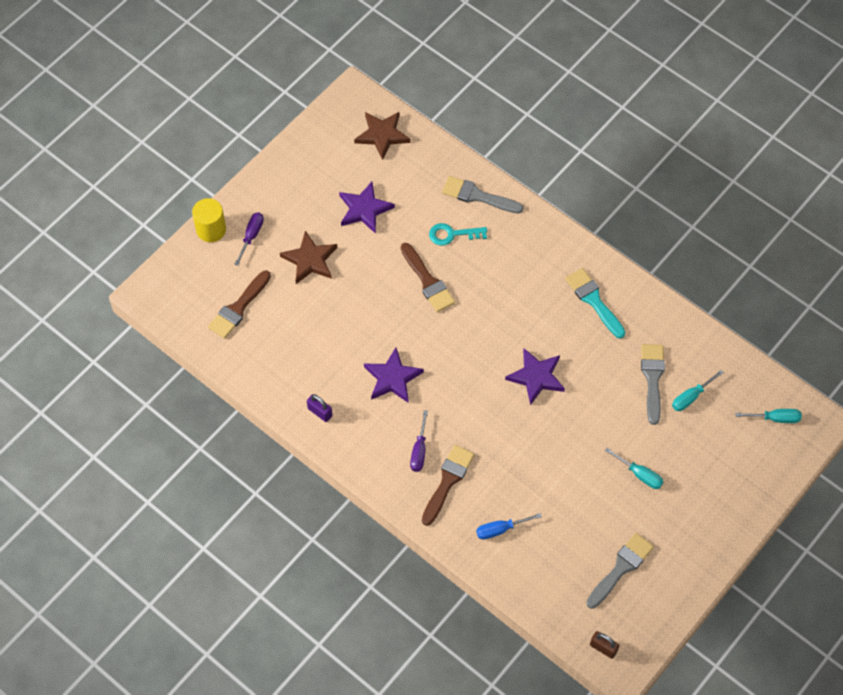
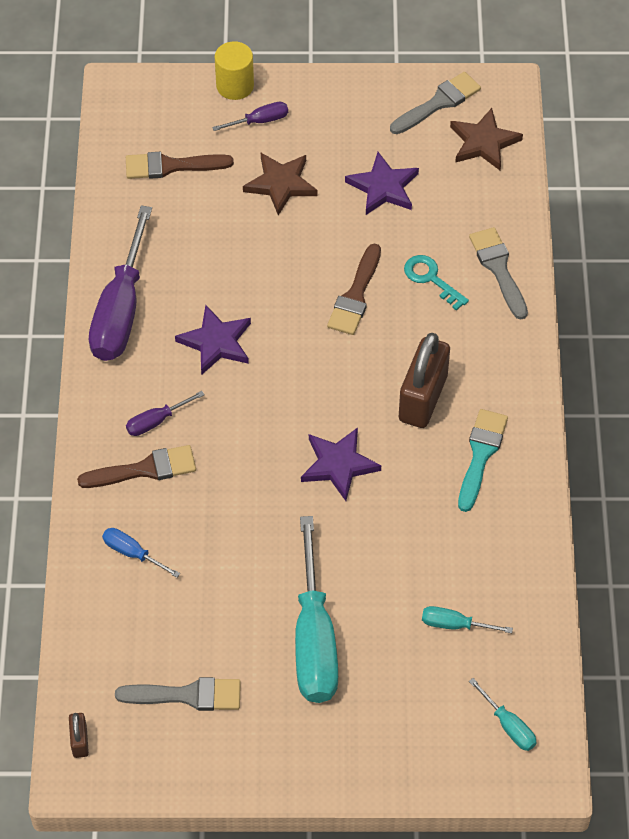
camera: 50 degrees right, 5 degrees down
purple padlock [307,394,332,422] -> purple screwdriver [89,205,152,361]
turquoise screwdriver [605,448,663,489] -> turquoise screwdriver [295,516,338,703], size x2.22
grey brush [641,344,665,425] -> grey brush moved to [390,72,481,134]
none -> brown padlock [399,333,450,428]

